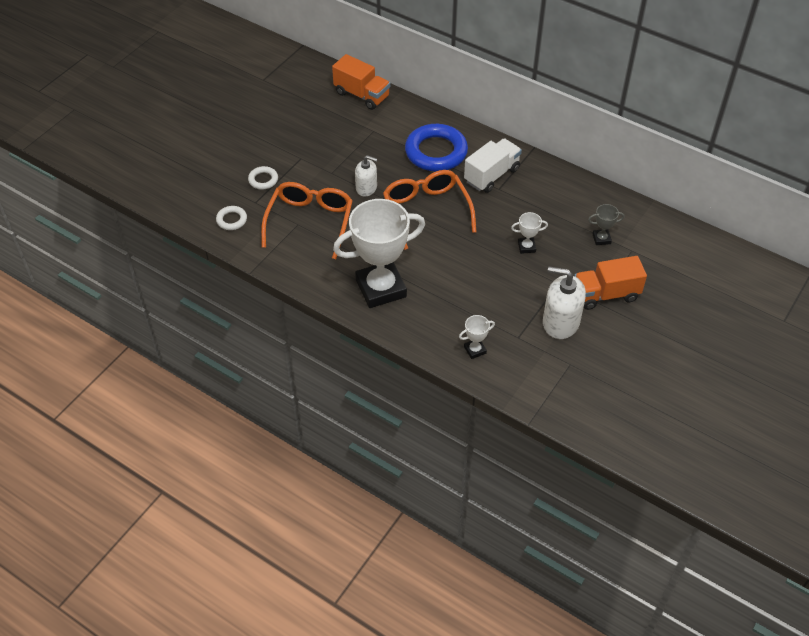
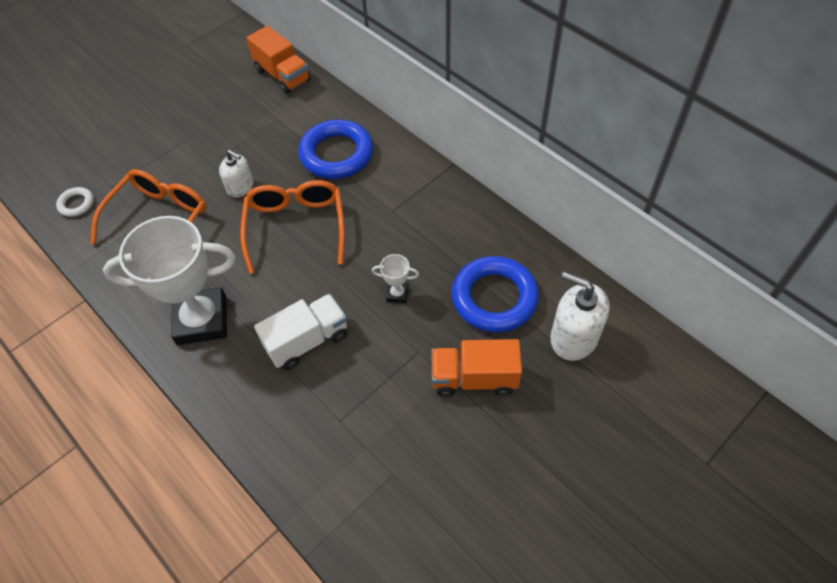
camera: 15 degrees right, 5 degrees up
white ring [248,166,278,190] -> none
white trophy [459,315,495,359] -> none
white truck [464,138,522,193] -> white truck moved to [254,294,347,370]
white soap dispenser [543,266,586,339] -> white soap dispenser moved to [550,272,610,361]
grey trophy [588,204,624,245] -> blue ring [452,256,539,333]

